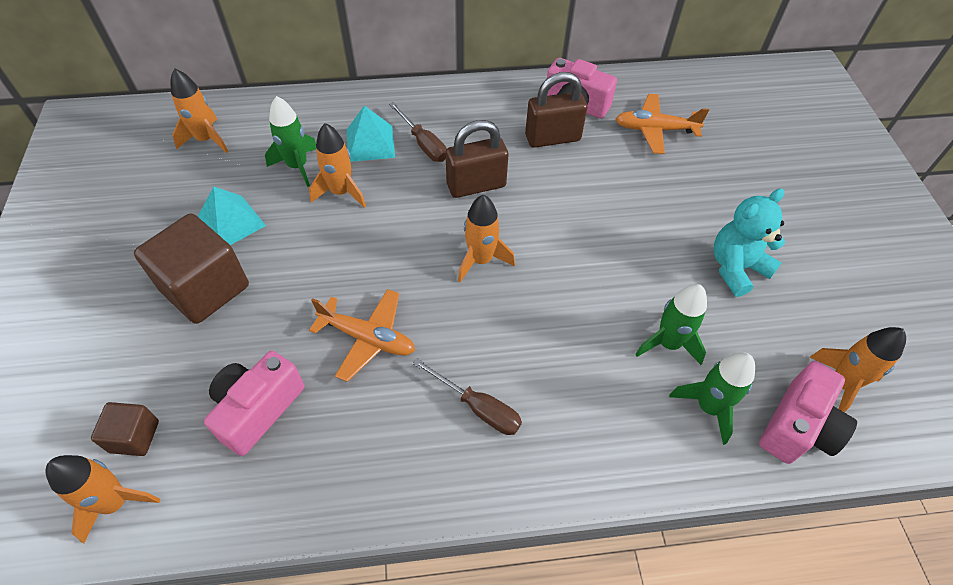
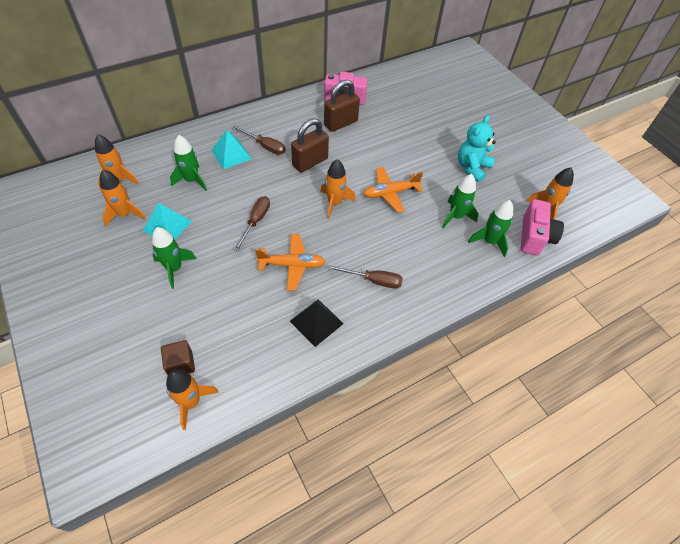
camera: 25 degrees left, 0 degrees up
brown cube [134,214,249,324] -> green rocket [152,227,196,289]
pink camera [204,351,304,456] -> none
orange rocket [309,123,366,208] -> orange rocket moved to [100,170,146,226]
orange plane [616,94,709,154] -> orange plane moved to [363,167,423,213]
none -> brown screwdriver [234,196,270,251]
none -> black pyramid [290,299,344,347]

